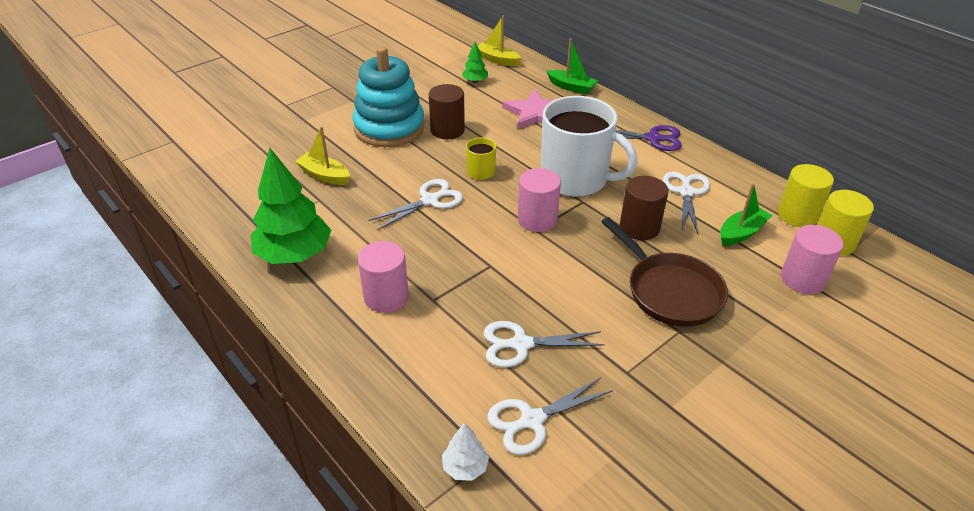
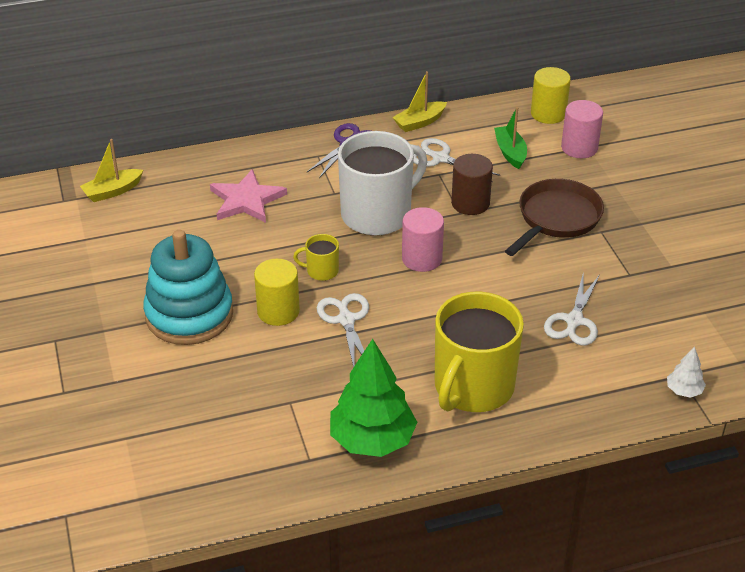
camera: 65 degrees left, 0 degrees up
yellow boat [295,126,350,185] -> yellow boat moved to [393,71,447,132]
pink cylinder [358,241,409,313] -> yellow mug [435,292,524,412]
brown cylinder [429,84,465,139] -> none
green tree [462,42,488,83] -> none
white scissors [487,377,613,455] -> none
green boat [547,39,598,94] -> none
brown pan [601,217,728,327] -> brown pan turned 45 degrees counterclockwise [505,179,604,256]
yellow cylinder [778,164,834,227] -> yellow cylinder moved to [254,259,300,326]

